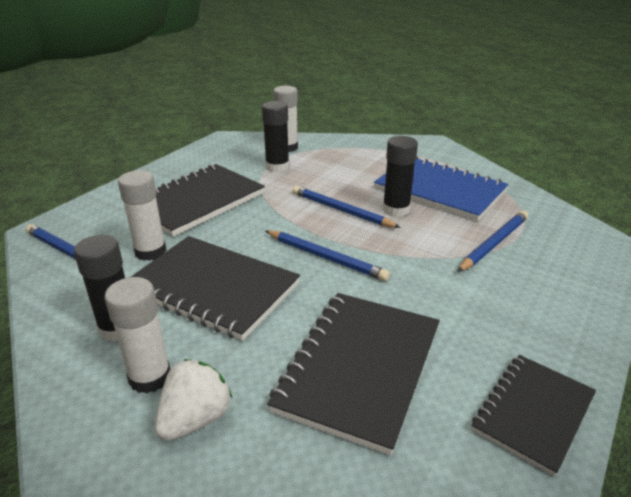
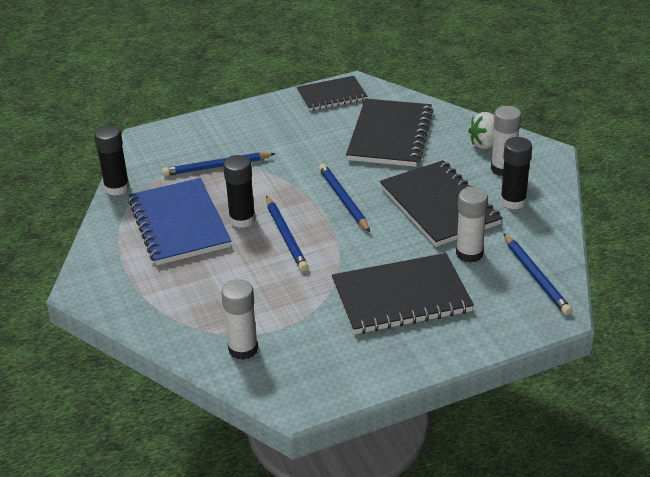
camera: 145 degrees left, 5 degrees up
black glue stick [262,101,289,172] -> black glue stick moved to [94,125,130,196]
black notebook [267,293,440,456] -> black notebook turned 45 degrees counterclockwise [346,99,433,167]

